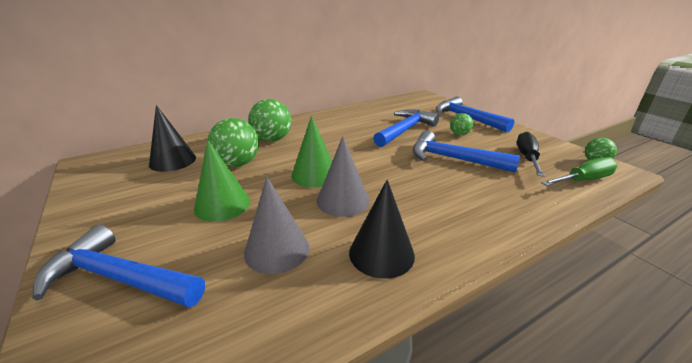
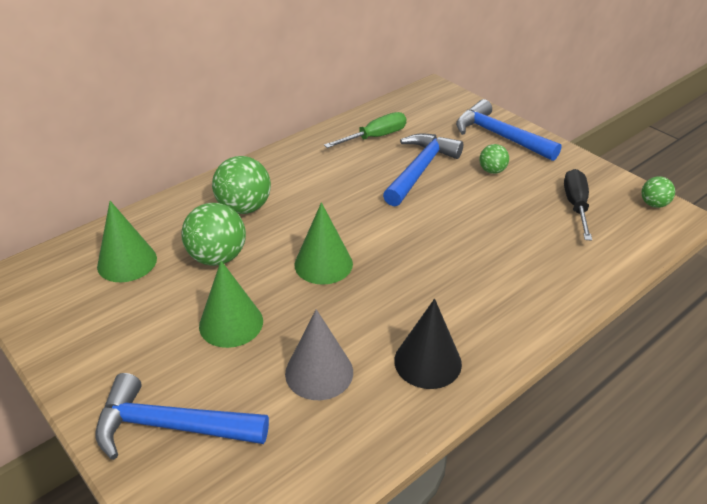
camera: 10 degrees left, 10 degrees up
black cone [149,105,196,172] -> green cone [97,201,157,282]
grey cone [317,136,370,217] -> none
blue hammer [413,130,520,173] -> none
green screwdriver [541,157,617,186] -> green screwdriver moved to [324,112,407,148]

